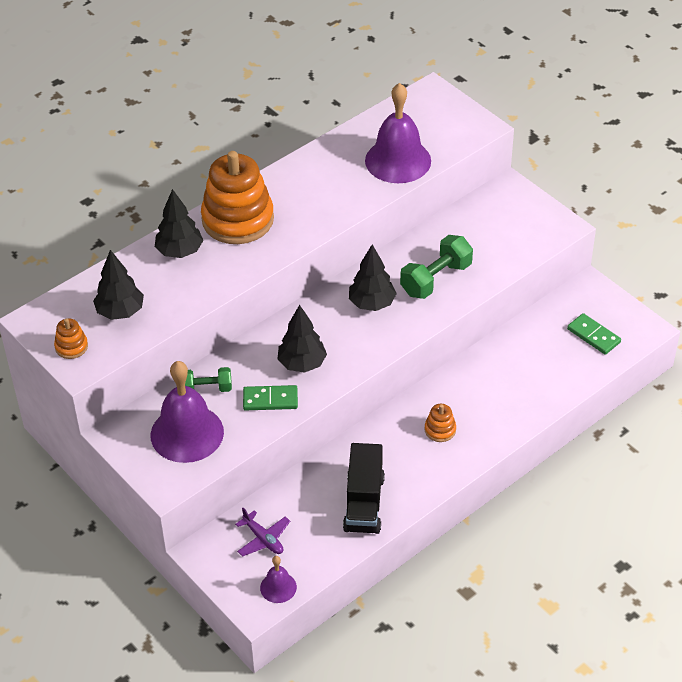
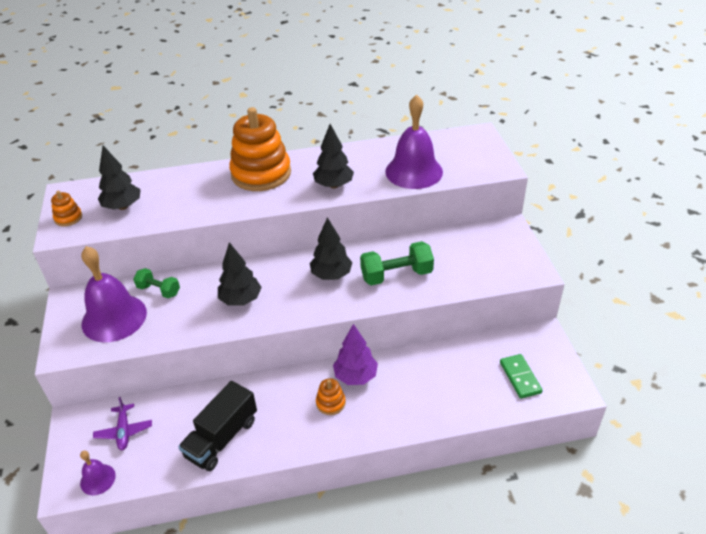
camera: 30 degrees right, 5 degrees down
black tree [155,189,203,258] -> black tree moved to [313,124,354,188]
green domino [243,385,298,410] -> none
none -> purple tree [333,324,378,385]

